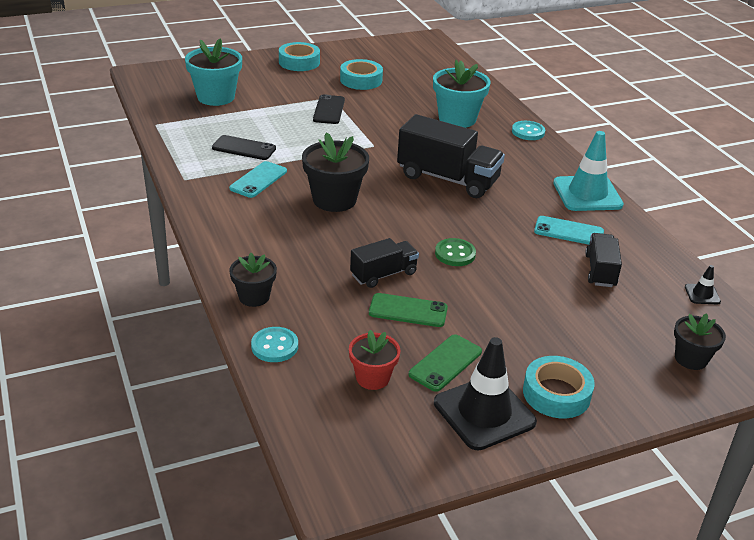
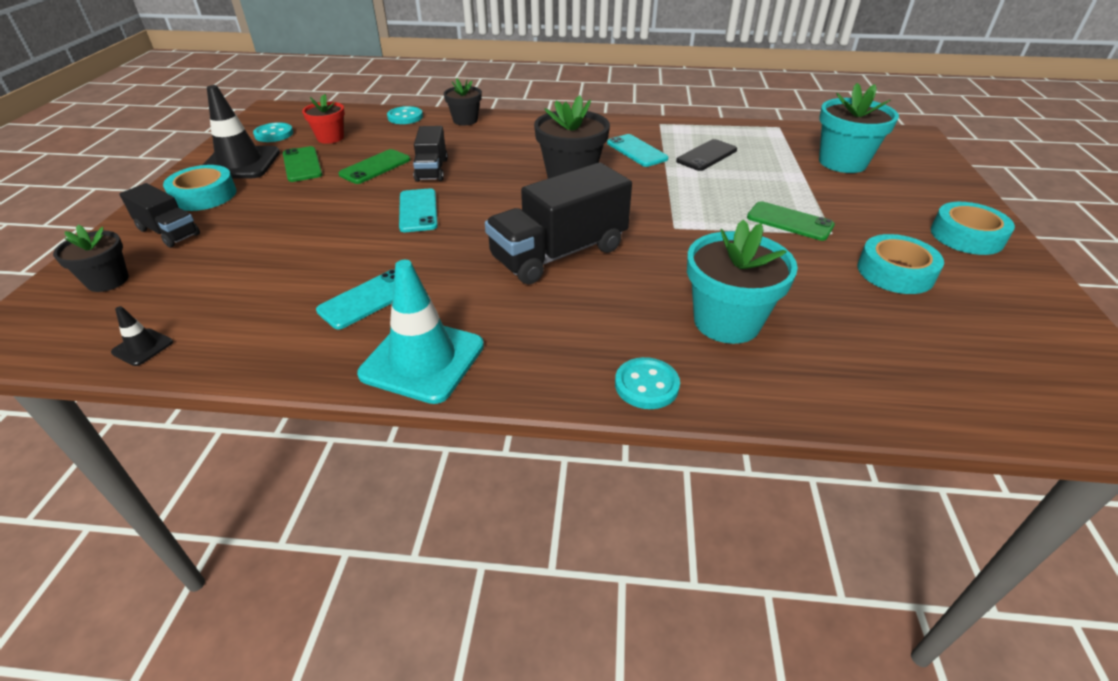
camera: 120 degrees right, 5 degrees up
black phone [313,94,345,124] -> green phone [747,201,835,241]
green button [435,238,476,266] -> turquoise phone [399,188,438,232]
black truck [585,233,622,287] -> black truck moved to [119,183,200,248]
none -> turquoise button [253,122,293,142]

